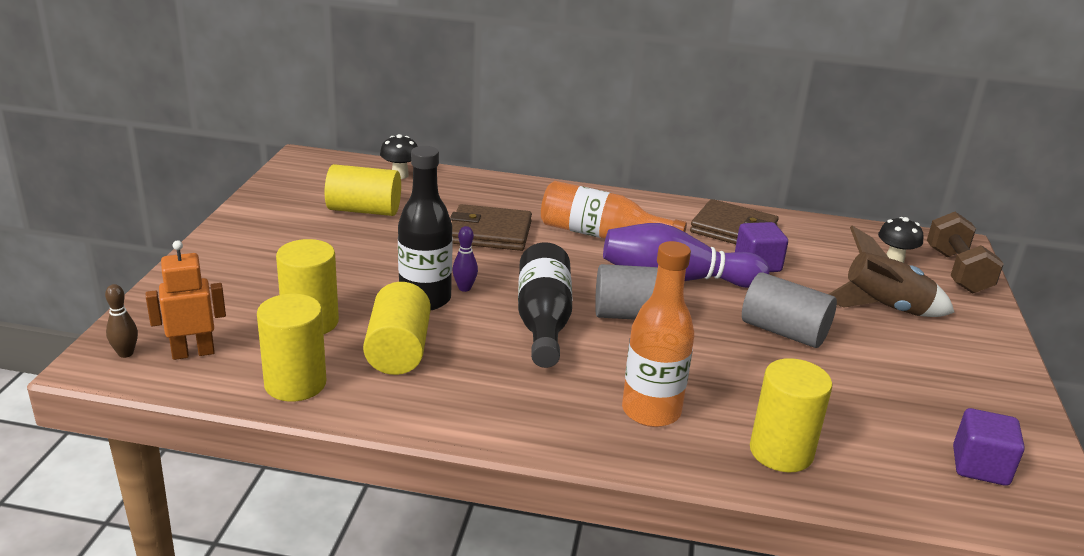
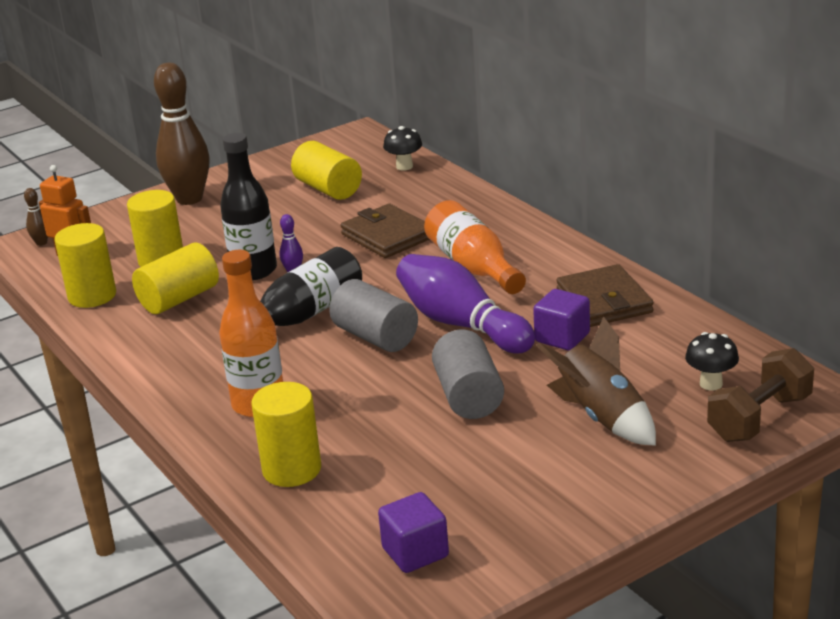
camera: 50 degrees right, 0 degrees up
none -> brown bowling pin [154,63,210,205]

